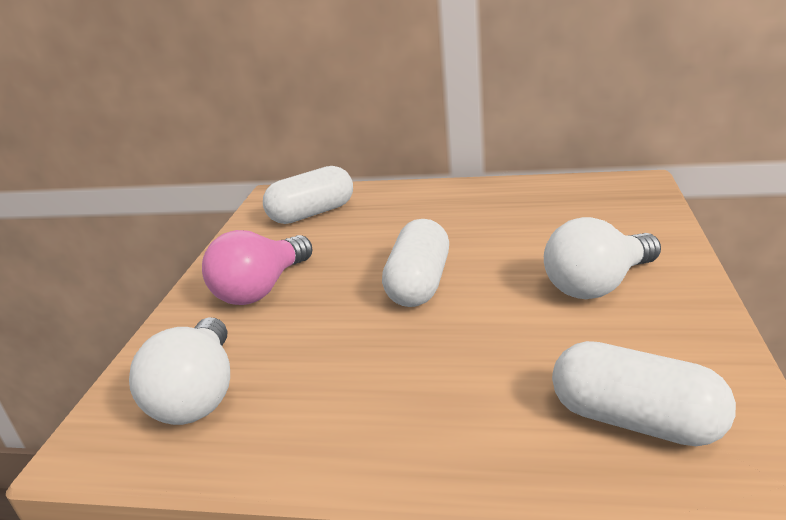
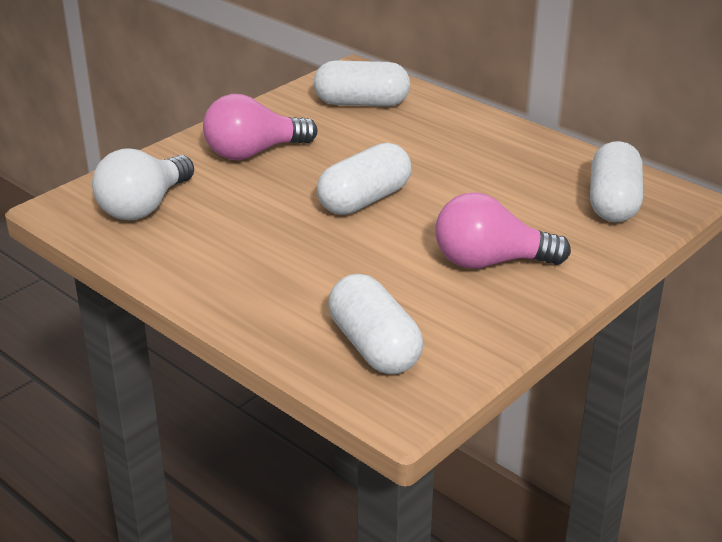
camera: 30 degrees right, 5 degrees up
white light bulb [544,217,661,299] -> pink light bulb [435,192,571,269]
none -> white capsule [590,141,643,222]

